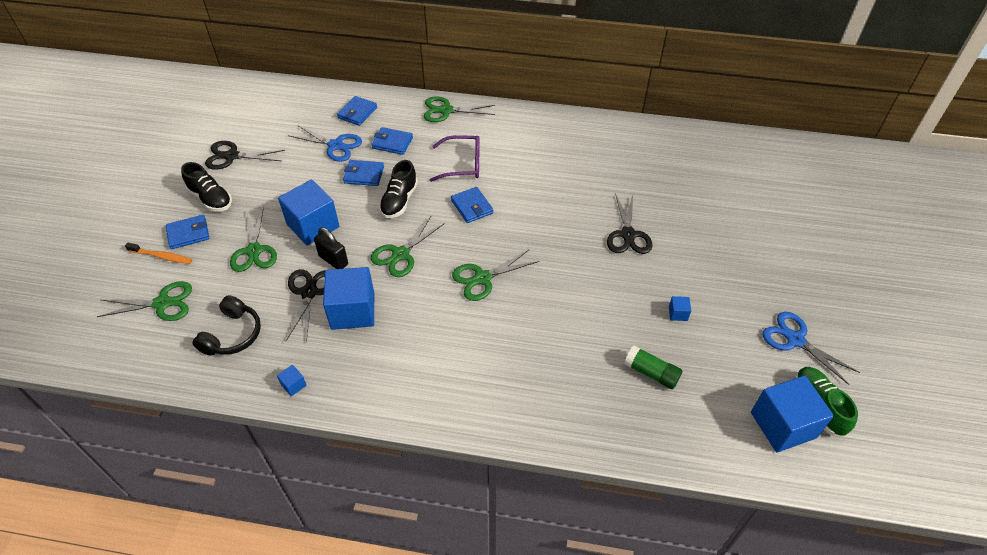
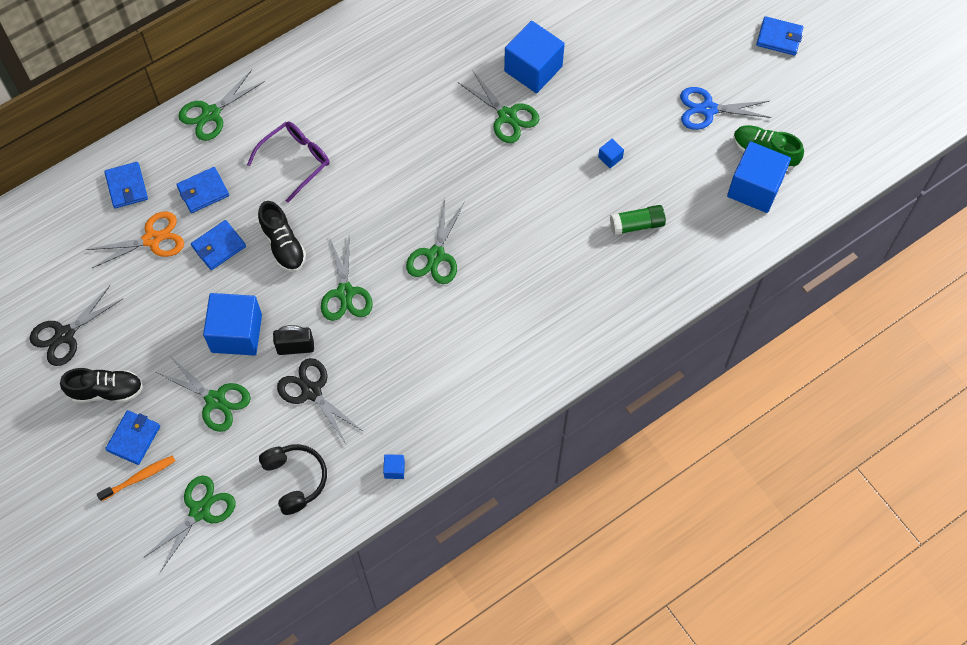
camera: 45 degrees left, 15 degrees up
blue scissors [288,125,362,162] -> orange scissors [86,212,184,268]
blue cube [323,267,374,330] -> blue cube moved to [504,21,565,93]
blue wallet [451,187,493,223] -> blue wallet moved to [756,16,803,55]
black scissors [607,193,652,254] -> green scissors [459,70,539,143]

